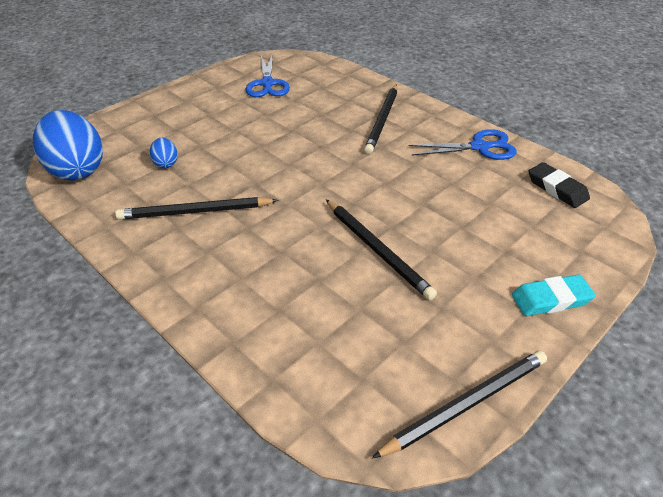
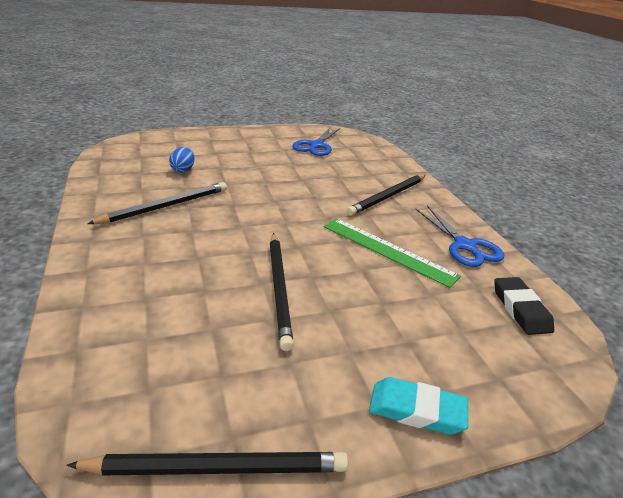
camera: 25 degrees right, 10 degrees down
blue egg [33,110,103,180] -> none
black pencil [115,197,279,220] -> black pencil turned 120 degrees clockwise [87,182,227,224]
blue scissors [409,129,517,160] -> blue scissors turned 45 degrees clockwise [415,205,504,267]
none -> green ruler [324,218,461,288]

